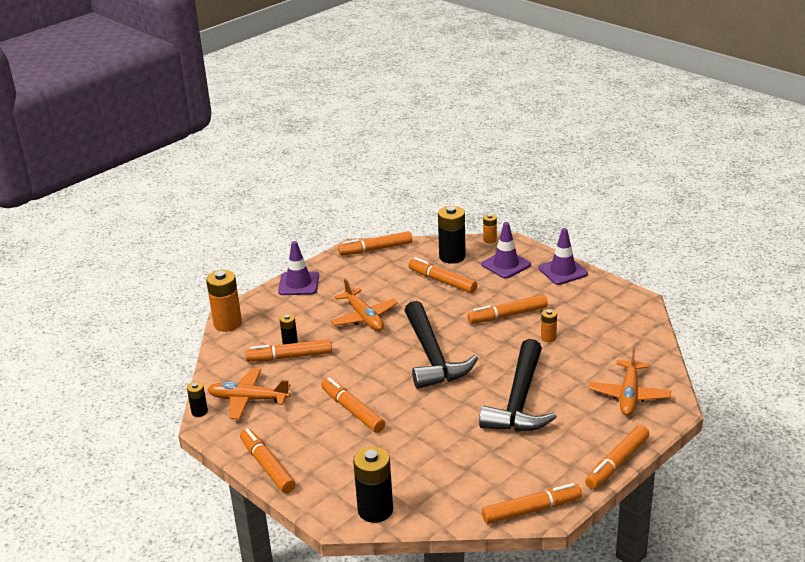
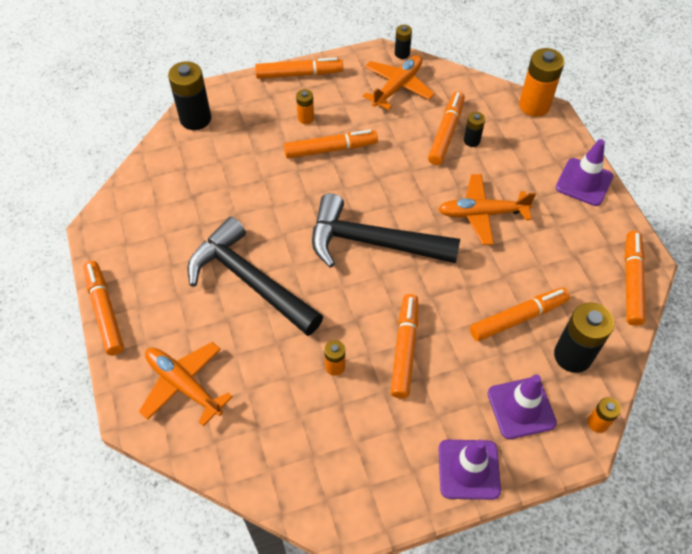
camera: 115 degrees right, 25 degrees up
orange marker [482,483,582,524] -> none
none -> orange battery [296,89,314,124]

